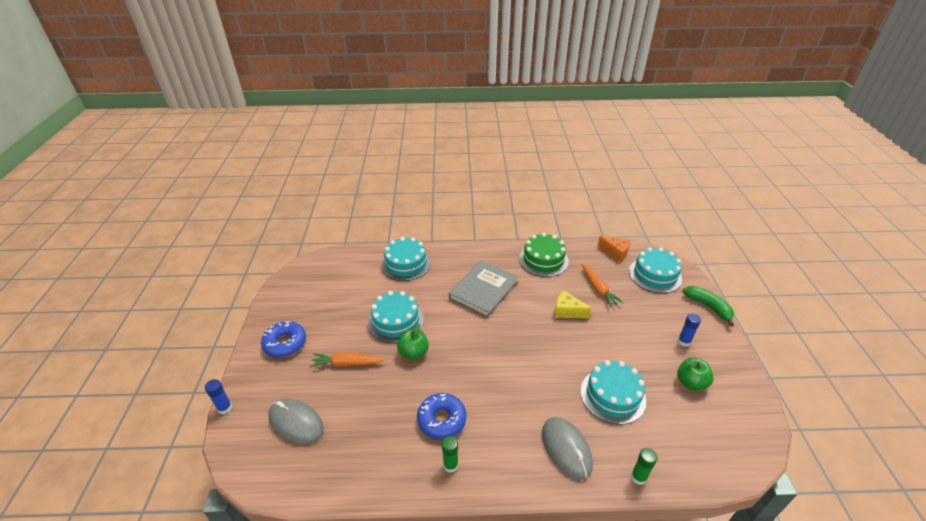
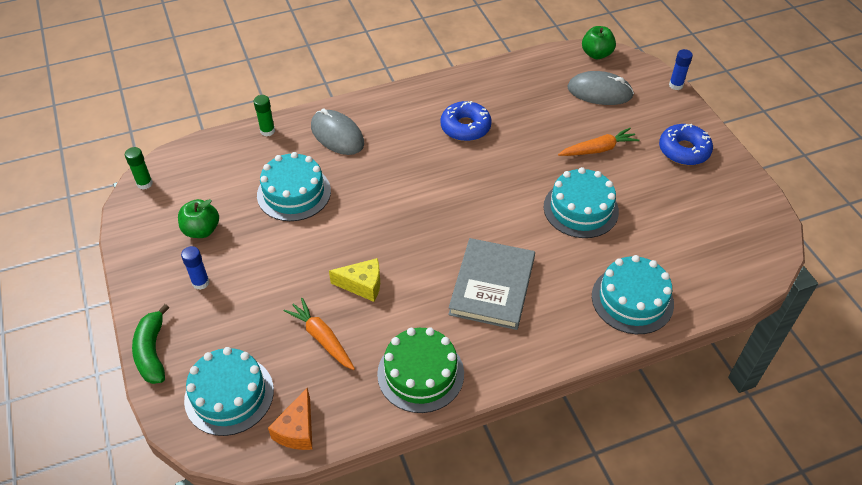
camera: 160 degrees right, 10 degrees up
green apple [397,323,429,360] -> green apple moved to [582,26,616,59]
green glue stick [442,436,459,472] -> green glue stick moved to [125,147,153,189]
orange cheese [598,236,631,262] -> orange cheese turned 90 degrees counterclockwise [268,387,312,450]
green banana [683,286,734,326] -> green banana turned 45 degrees clockwise [132,304,169,384]

